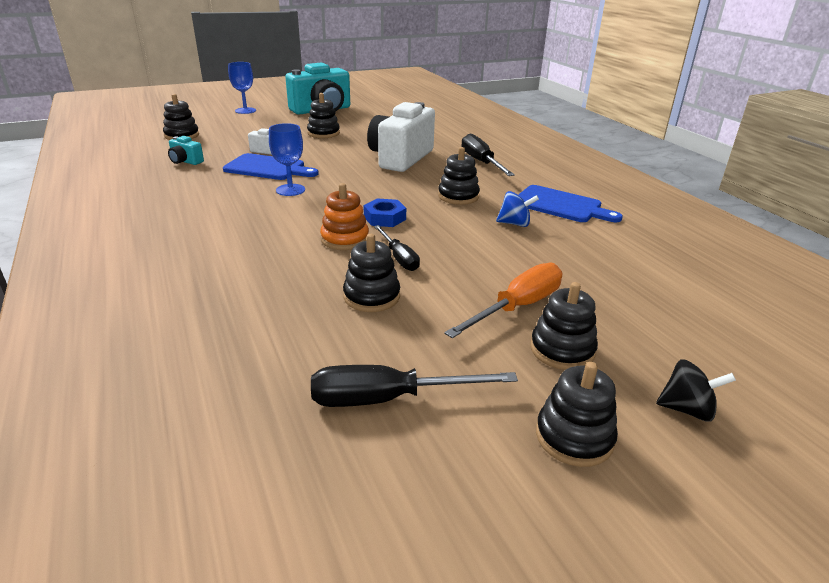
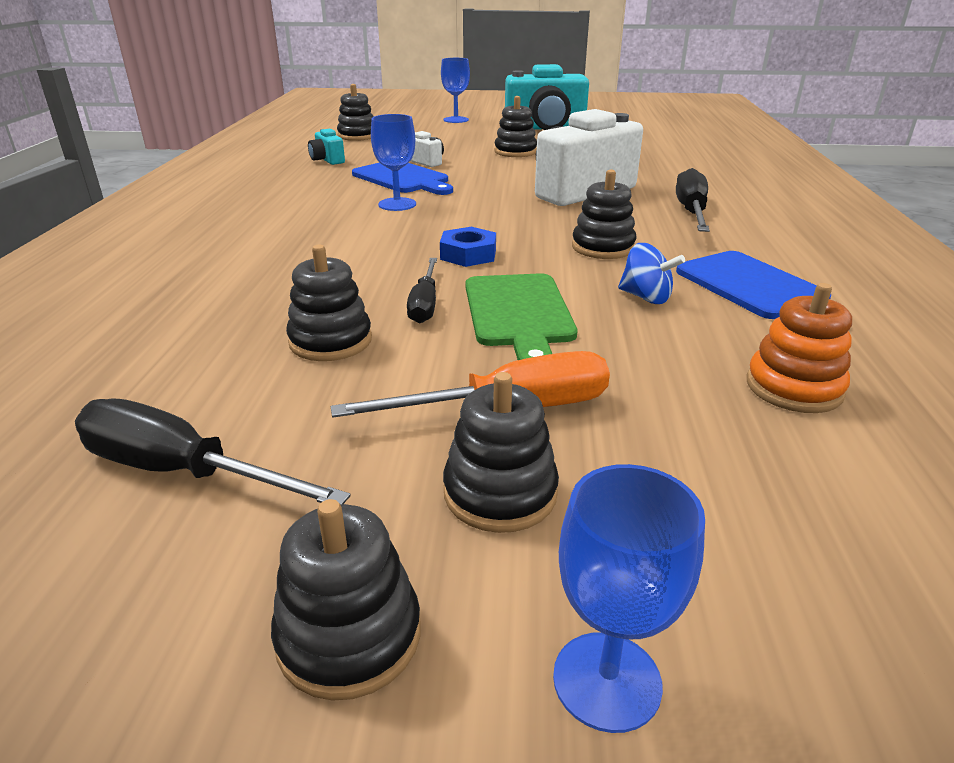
camera: 30 degrees right, 0 degrees up
orange stacking toy [320,183,369,250] -> orange stacking toy moved to [747,283,852,413]
black spinning top [656,359,736,422] -> blue goblet [553,464,705,733]
none -> green cutting board [465,273,577,360]

